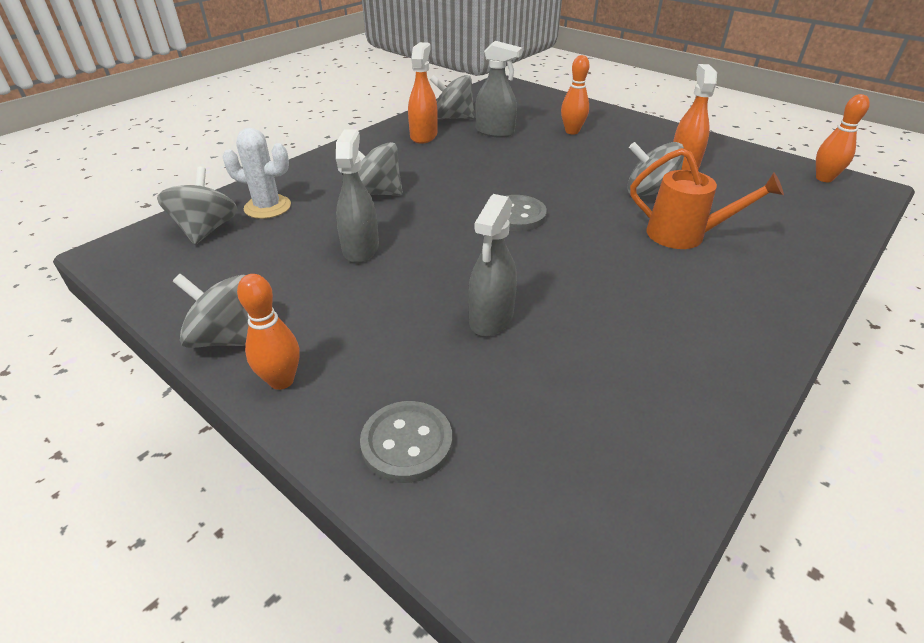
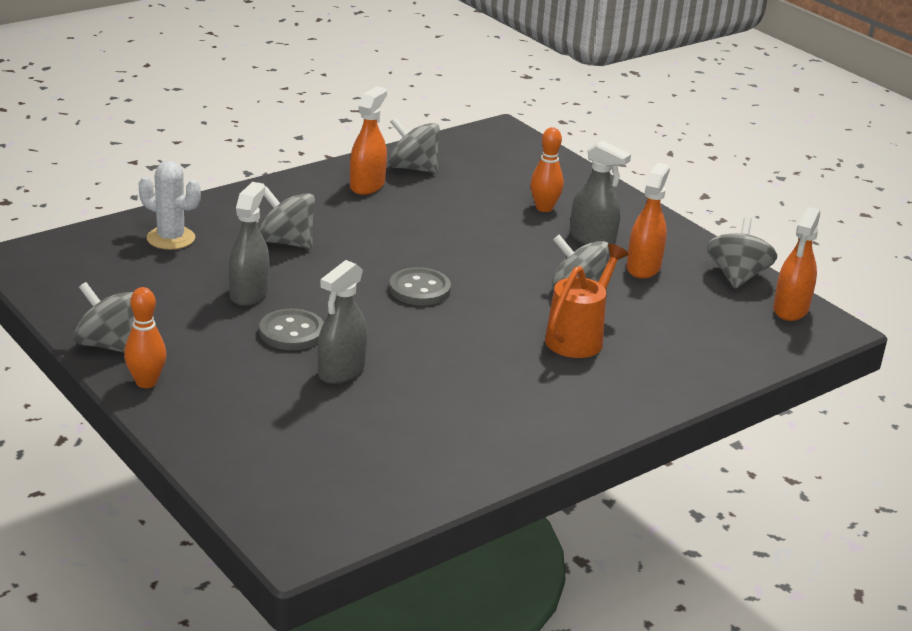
camera: 10 degrees right, 10 degrees down
grey spinning top [157,167,238,245] -> grey spinning top moved to [707,217,777,289]
grey button [360,401,452,483] -> grey button moved to [259,309,324,350]
grey spray bottle [475,41,522,138] -> grey spray bottle moved to [570,140,631,245]
orange watering can [630,148,784,249] -> orange watering can turned 90 degrees counterclockwise [545,244,629,358]
orange bowling pin [816,94,870,182] -> orange spray bottle [773,207,820,321]

